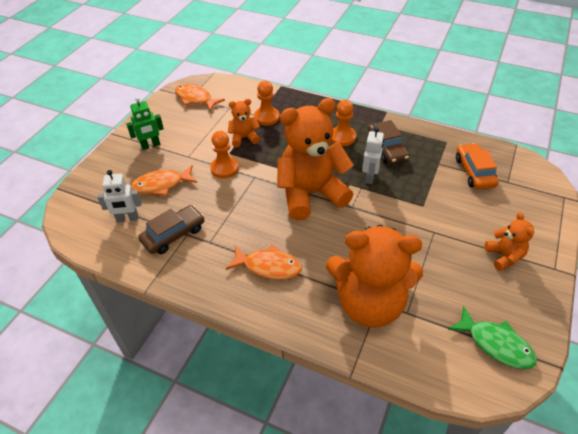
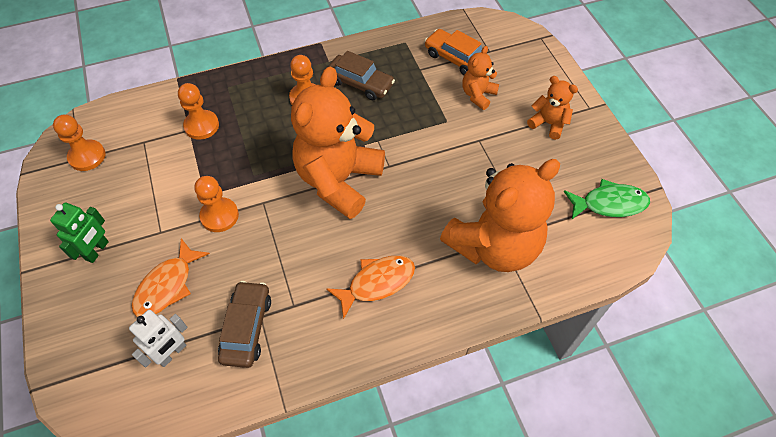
camera: 45 degrees left, 10 degrees up
orange fish [175,84,225,112] -> orange pawn [53,115,105,171]
orange teddy bear [228,99,260,147] -> orange teddy bear moved to [462,46,499,110]
white robot [362,127,384,184] -> none

